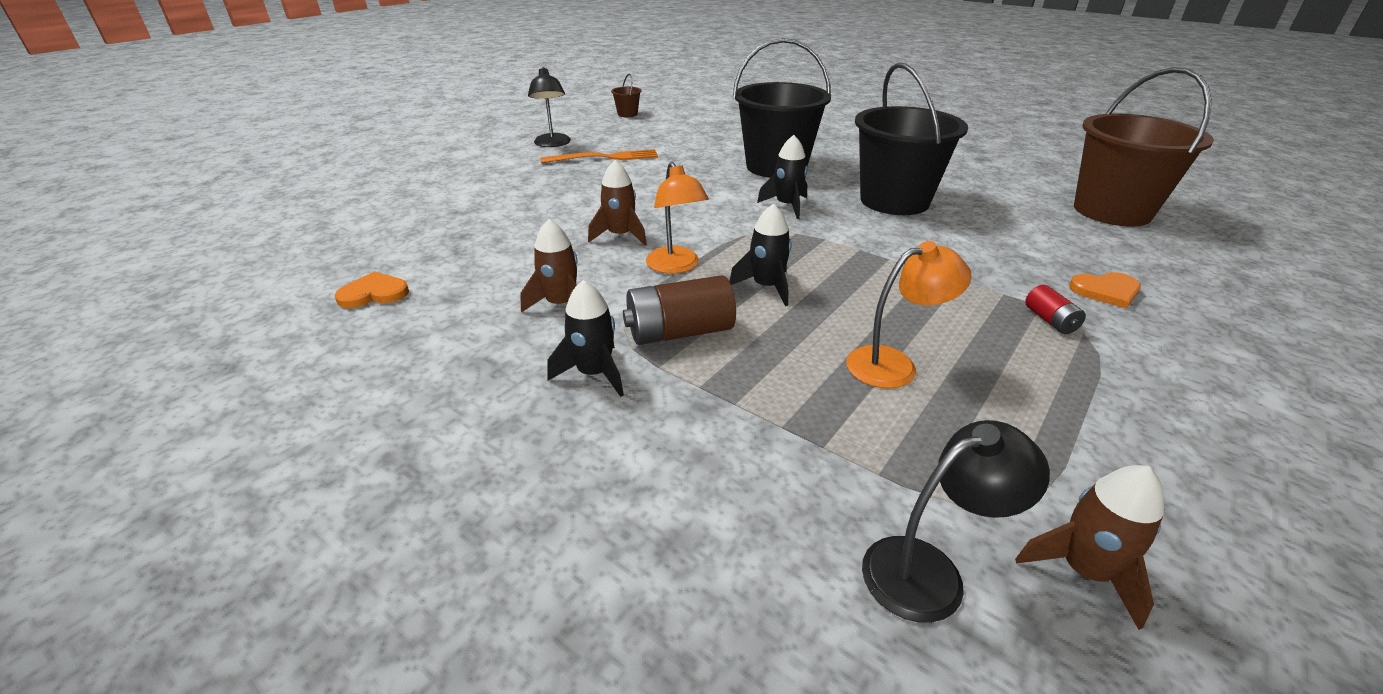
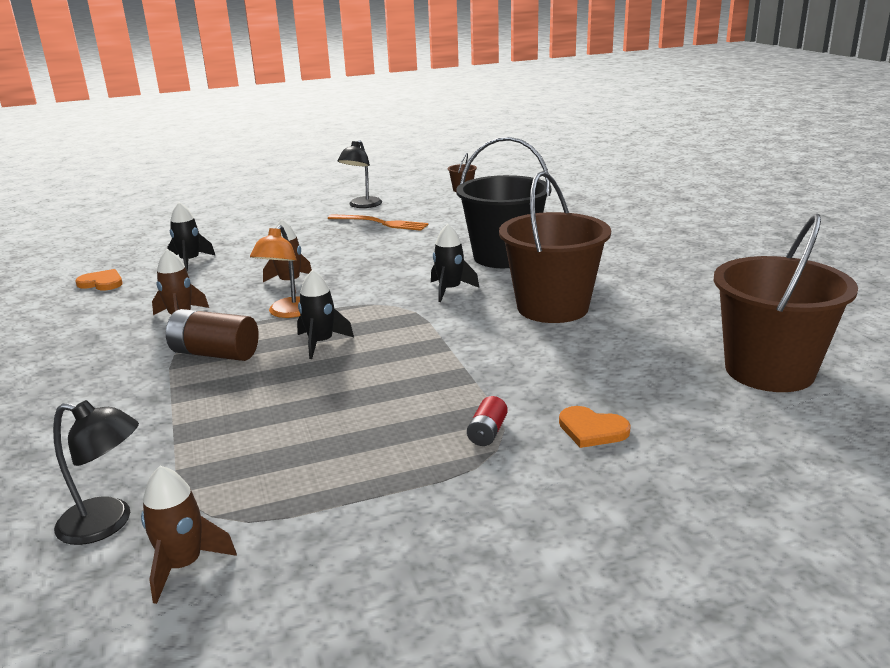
camera: 35 degrees right, 10 degrees down
black rocket [547,280,624,397] -> black rocket moved to [167,202,216,271]
orange lamp [846,241,972,389] -> none
black bucket [855,62,968,215] -> brown bucket [499,171,611,323]

